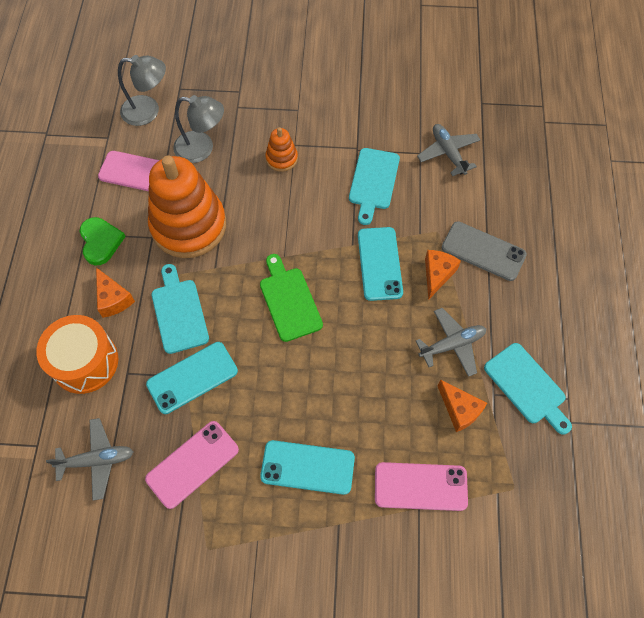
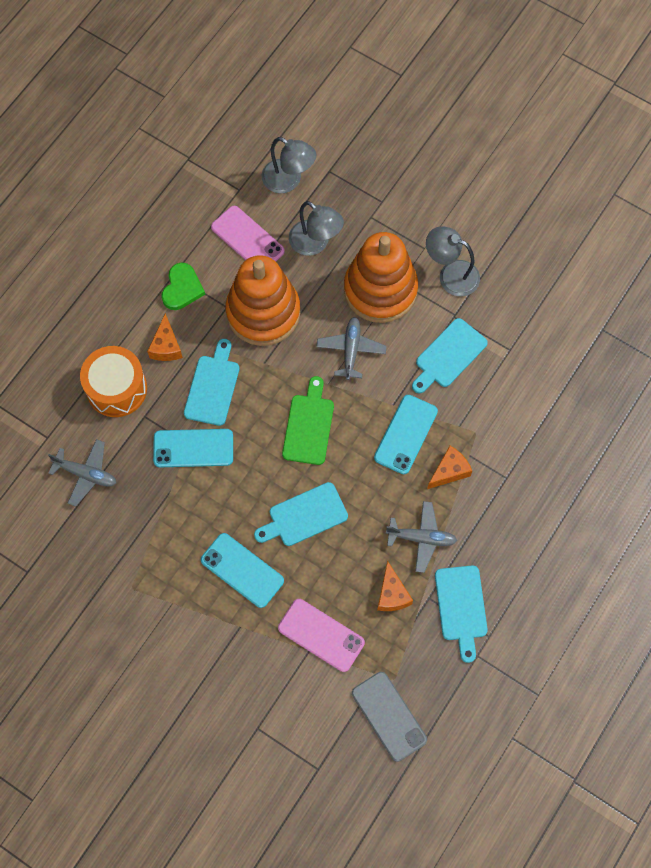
camera: 30 degrees right, 5 degrees up
pink phone [145,421,239,509] -> none
orange stacking toy [265,127,298,172] -> orange stacking toy [344,232,418,323], size x2.25
grey plane [417,124,480,176] -> grey plane moved to [316,317,386,380]
grey phone [441,221,527,281] -> grey phone moved to [352,672,427,762]
none -> turquoise cutting board [254,482,348,546]
none -> grey lamp [426,226,480,296]

